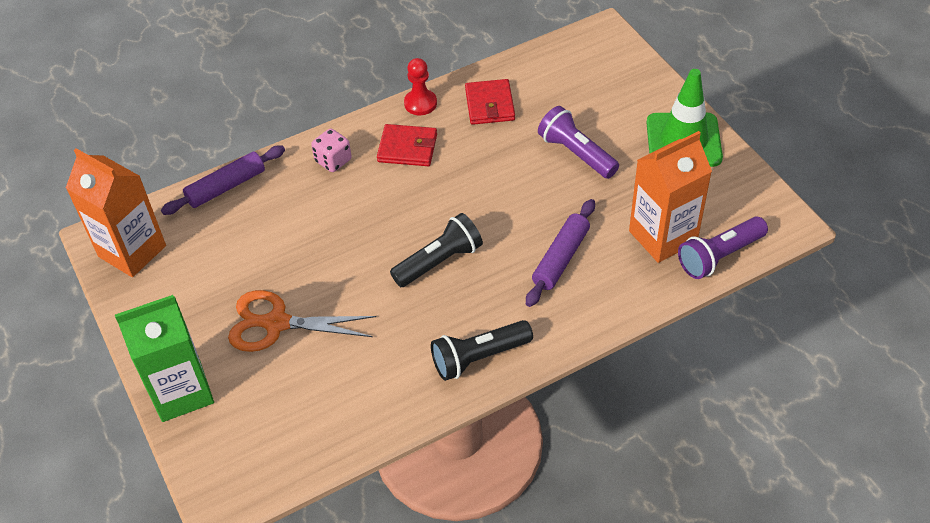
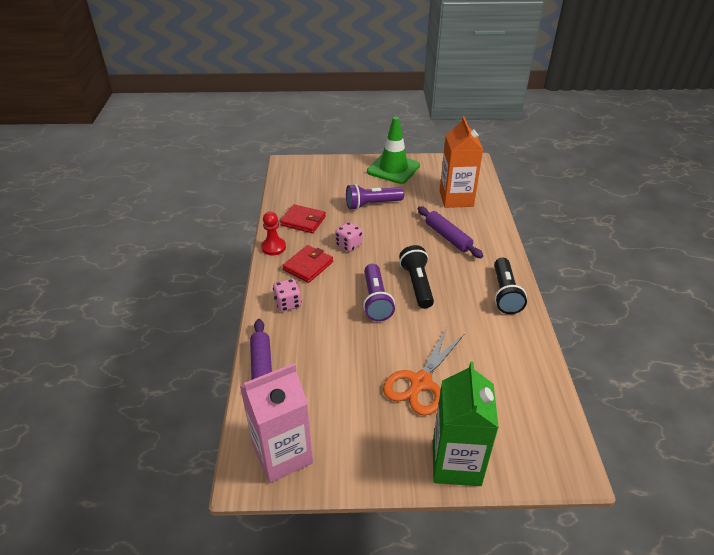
camera: 65 degrees left, 10 degrees down
orange carton [66,148,166,277] -> pink carton [240,363,313,483]
purple flashlight [678,216,768,279] -> purple flashlight moved to [363,264,395,321]
none -> pink dice [335,222,362,252]

